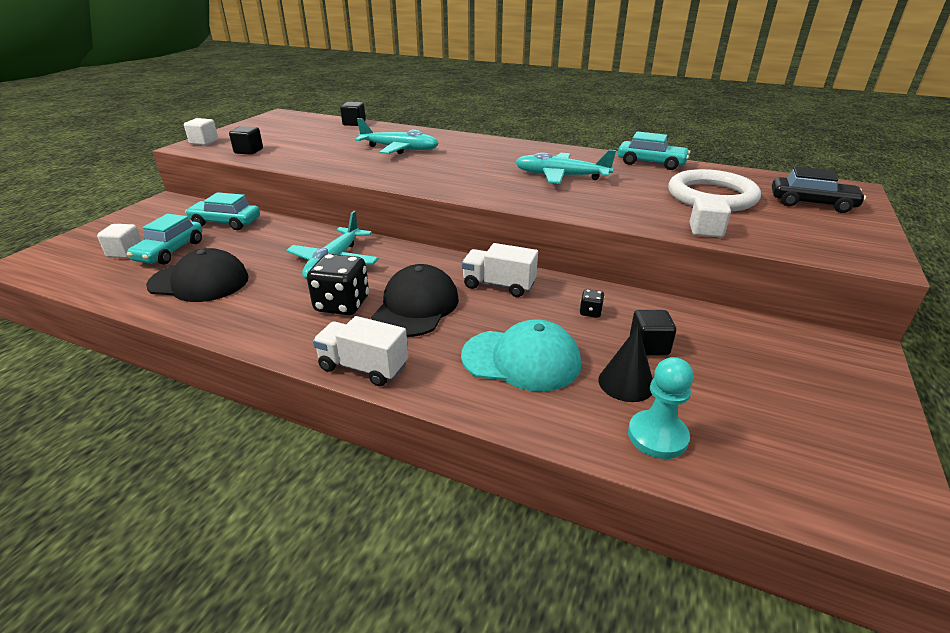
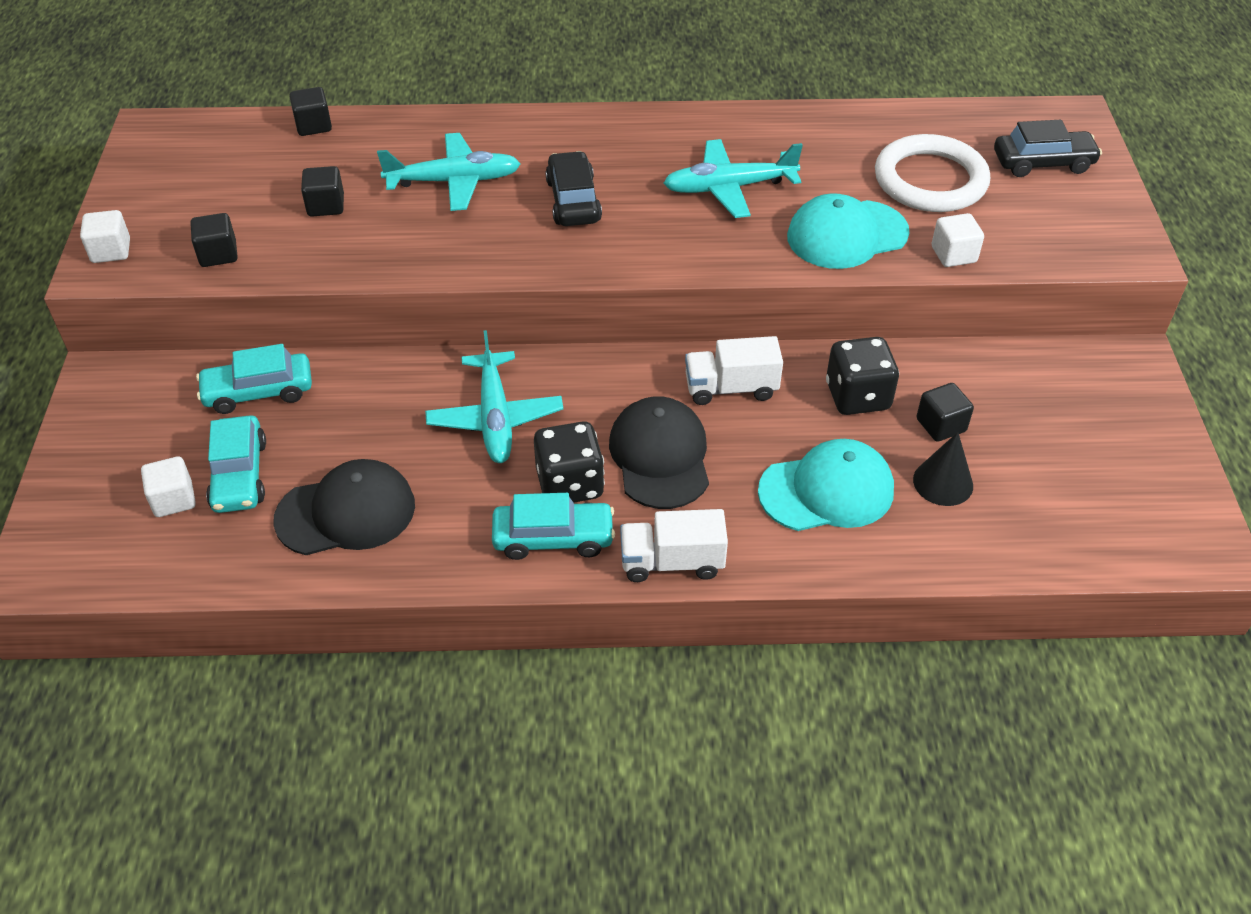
camera: 25 degrees left, 15 degrees up
black dice [580,289,605,318] -> black dice [826,337,899,415], size x2.23
turquoise car [618,131,690,170] -> turquoise car moved to [492,493,615,560]
turquoise pawn [628,357,694,459] -> none
none -> black cube [301,166,344,216]
none -> black car [545,151,602,226]
none -> turquoise cap [787,193,910,269]

